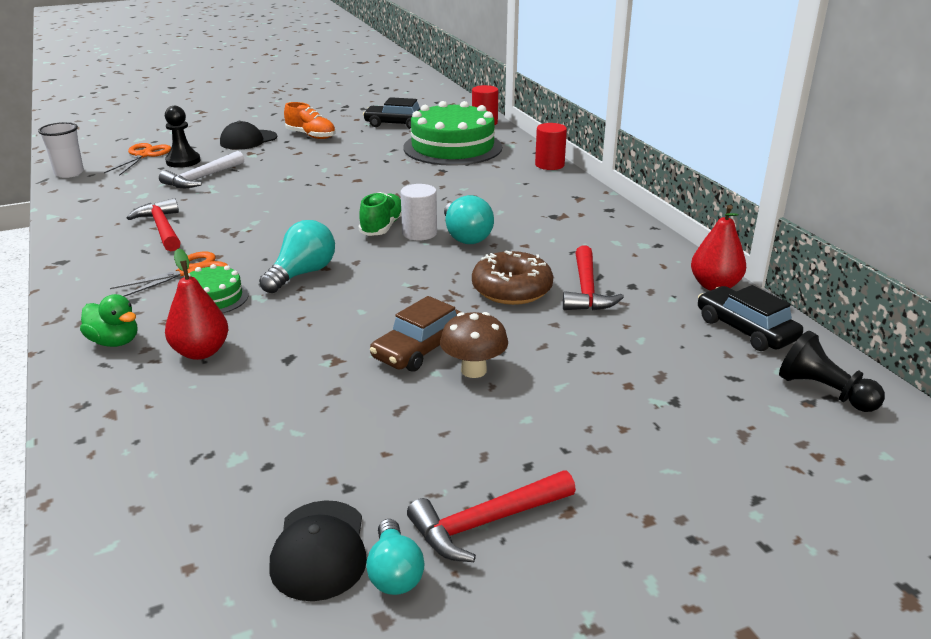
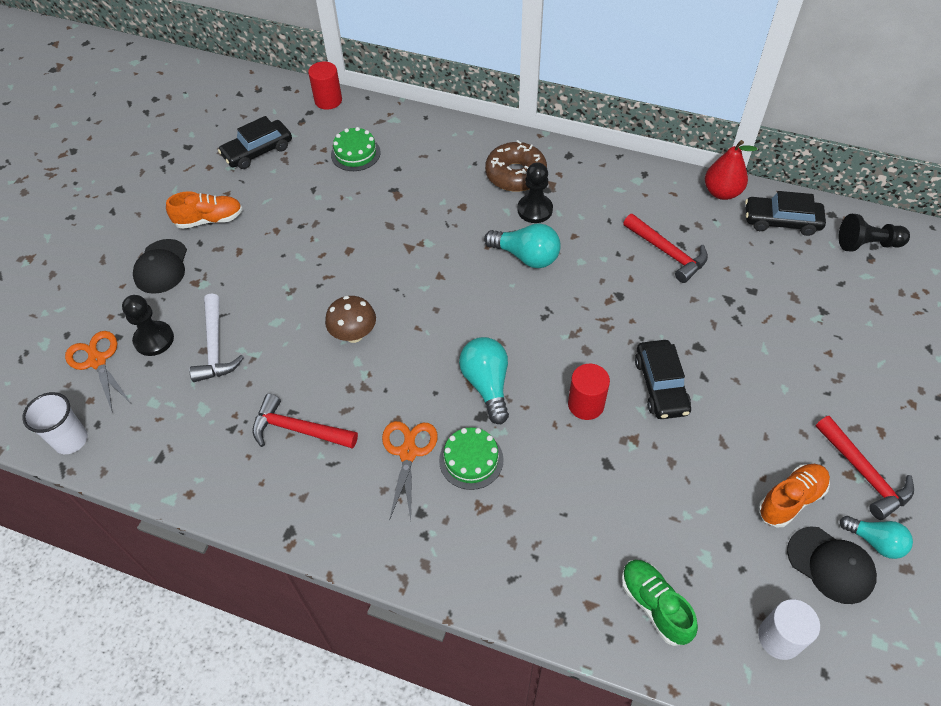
camera: 45 degrees left, 25 degrees up
green duck [80,294,137,347] -> none
red pear [165,249,228,360] -> none
green shoe [359,192,402,236] -> green shoe moved to [621,560,698,646]
brown car [370,296,461,372] -> black car [635,340,691,419]
white cylinder [401,184,437,240] -> white cylinder moved to [758,599,820,660]
green cake [403,101,502,166] -> green cake [331,127,381,171], size x0.48
red hammer [407,470,576,562] -> red hammer turned 45 degrees counterclockwise [816,416,914,520]
brown mushroom [440,312,508,378] -> brown mushroom moved to [325,296,376,343]
brown donut [472,250,553,305] -> brown donut moved to [485,140,547,191]
red cylinder [535,123,567,170] -> red cylinder moved to [568,364,610,420]
none -> black pawn [517,162,553,223]
none -> orange shoe [758,464,830,527]

